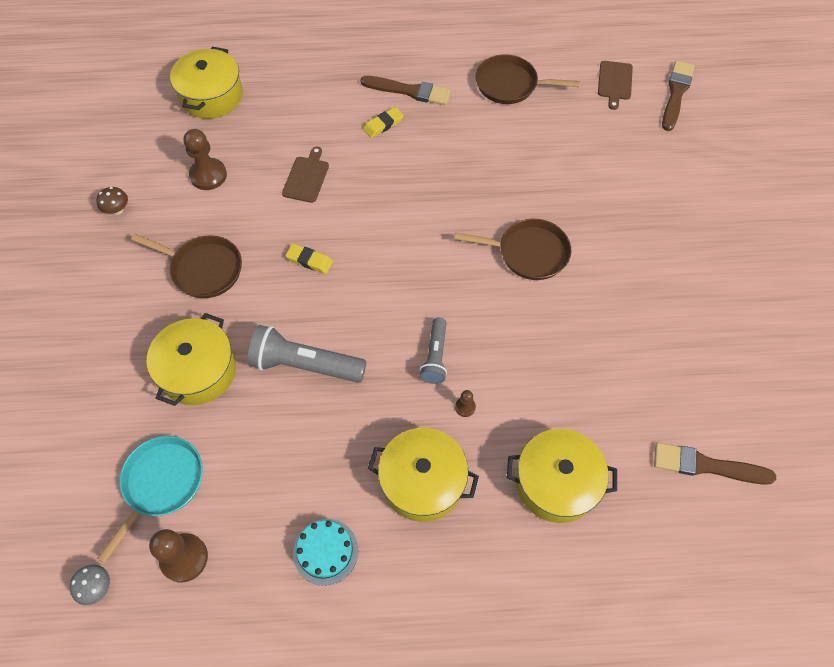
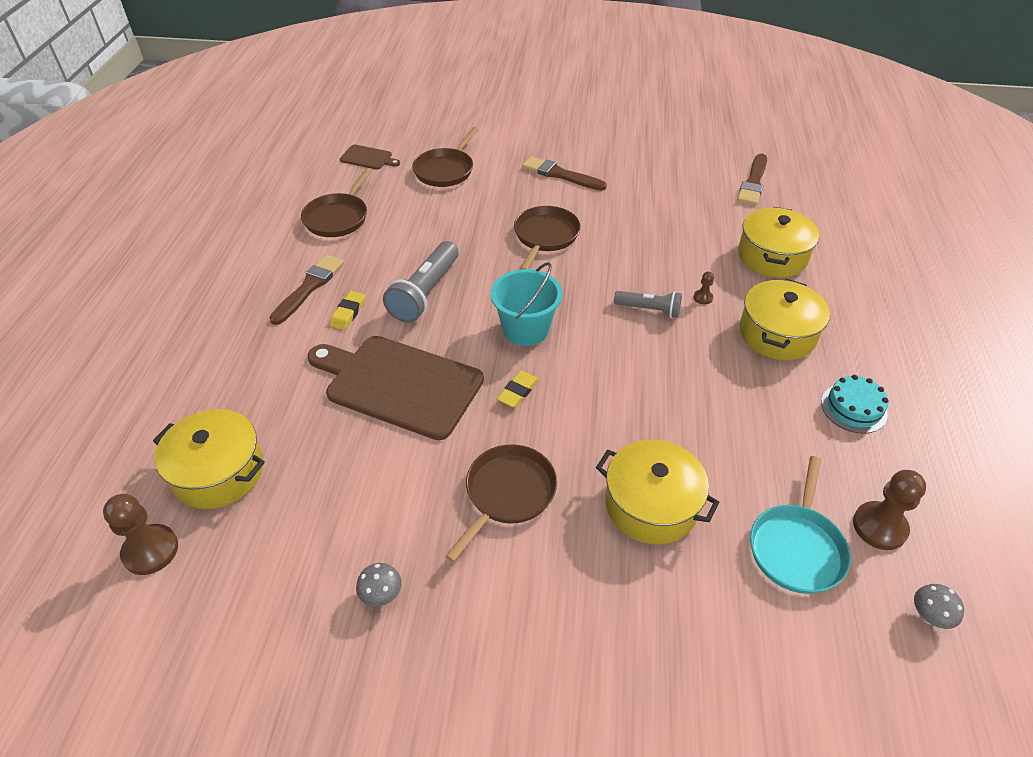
camera: 80 degrees left, 15 degrees down
brown mushroom [96,187,128,215] -> grey mushroom [356,563,402,607]
turquoise pan [97,436,203,563] -> turquoise pan turned 105 degrees counterclockwise [750,456,851,594]
brown pawn [183,129,227,190] -> brown pawn moved to [103,494,178,575]
grey flashlight [248,325,366,383] -> grey flashlight moved to [383,241,459,323]
brown cutting board [282,147,329,203] -> brown cutting board [308,336,484,440], size x2.21
yellow eraser [363,107,404,138] -> yellow eraser turned 45 degrees clockwise [330,291,365,330]
brown brush [662,60,694,131] -> brown brush moved to [522,156,607,191]
none -> brown pan [412,127,479,187]
none -> turquoise bucket [491,262,562,346]

